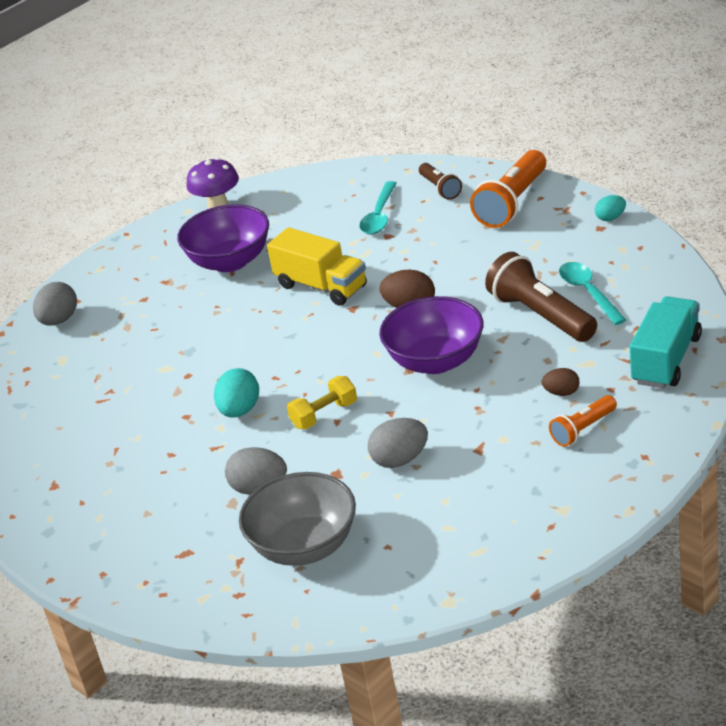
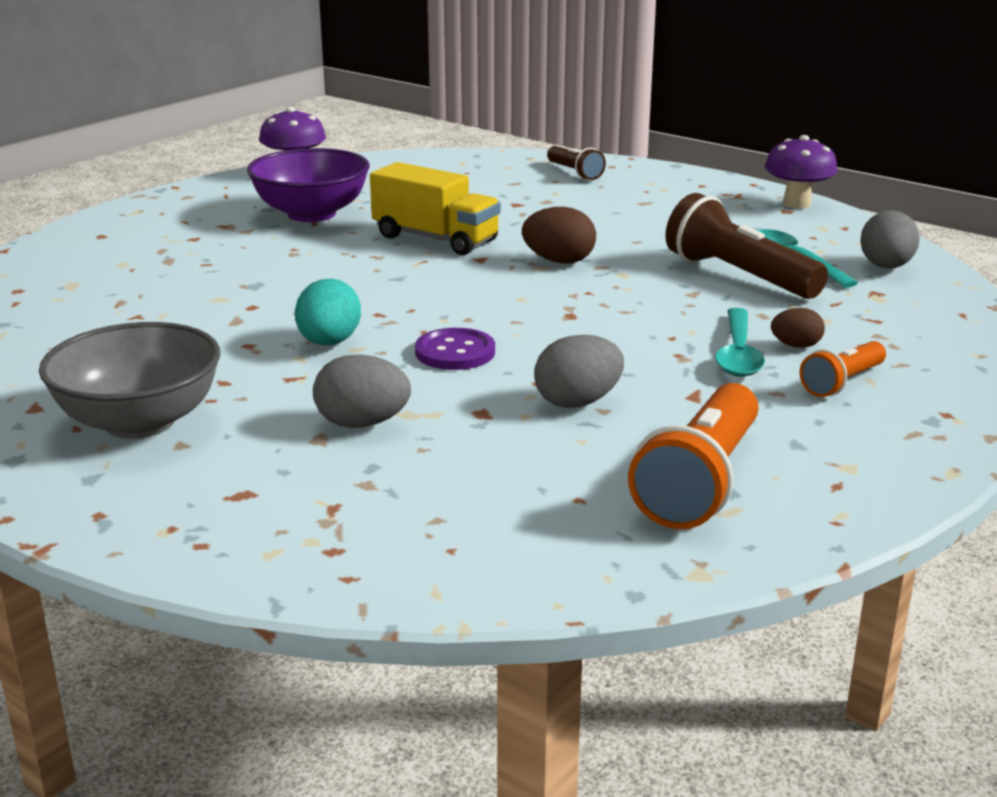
camera: 10 degrees left, 10 degrees down
grey egg [33,282,77,325] -> grey egg moved to [861,211,920,268]
grey bowl [239,472,356,566] -> grey bowl moved to [39,322,220,439]
yellow dumbbell [287,376,357,429] -> purple button [415,328,495,370]
turquoise spoon [359,181,397,235] -> turquoise spoon moved to [715,308,765,377]
purple bowl [379,296,483,374] -> none
orange flashlight [470,150,546,228] -> orange flashlight moved to [628,383,758,529]
turquoise egg [595,195,626,221] -> purple mushroom [765,135,838,209]
turquoise truck [630,296,702,388] -> none

